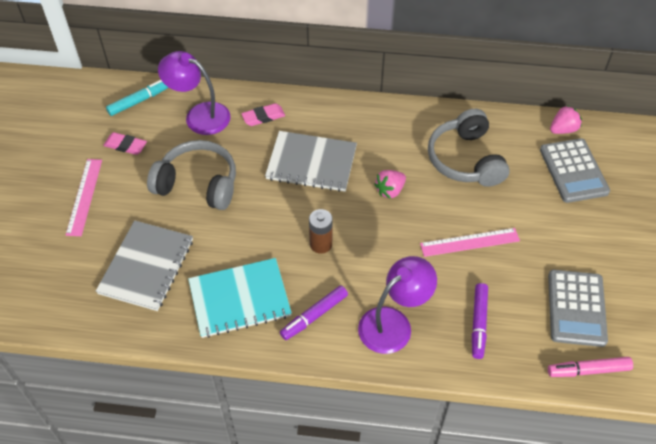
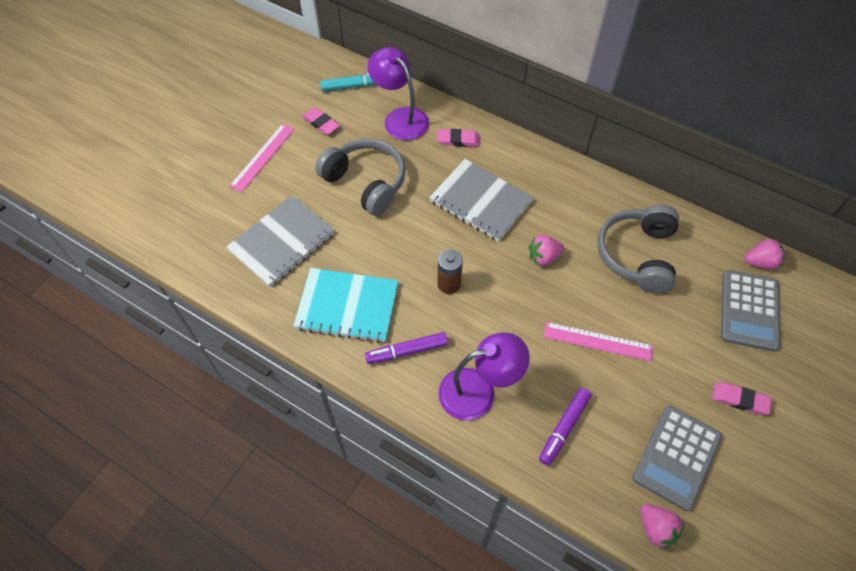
camera: 25 degrees right, 5 degrees up
pink marker [548,357,633,377] -> pink strawberry [640,504,684,549]
none -> pink eraser [712,382,772,415]

